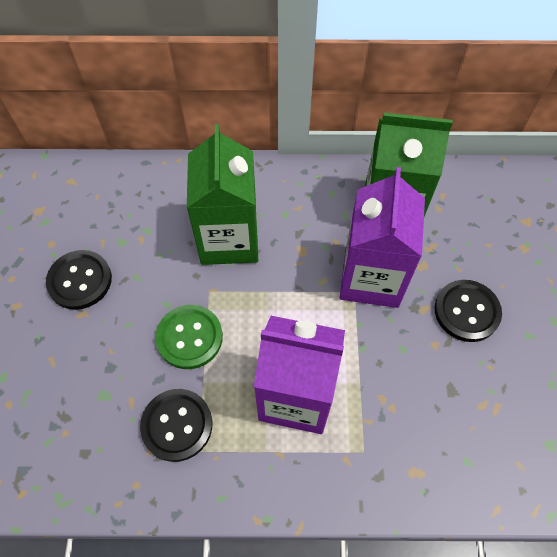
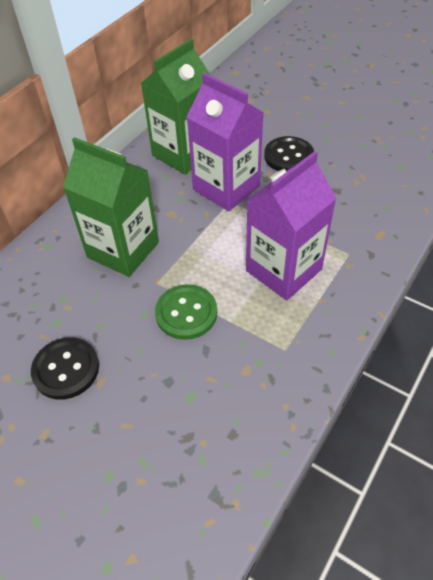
camera: 55 degrees left, 10 degrees down
black button [140,389,212,462] -> none

